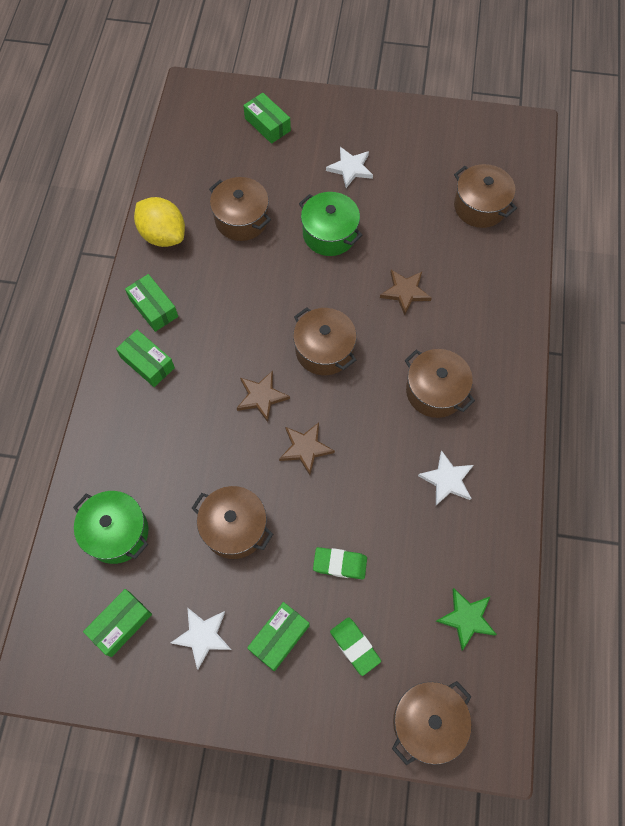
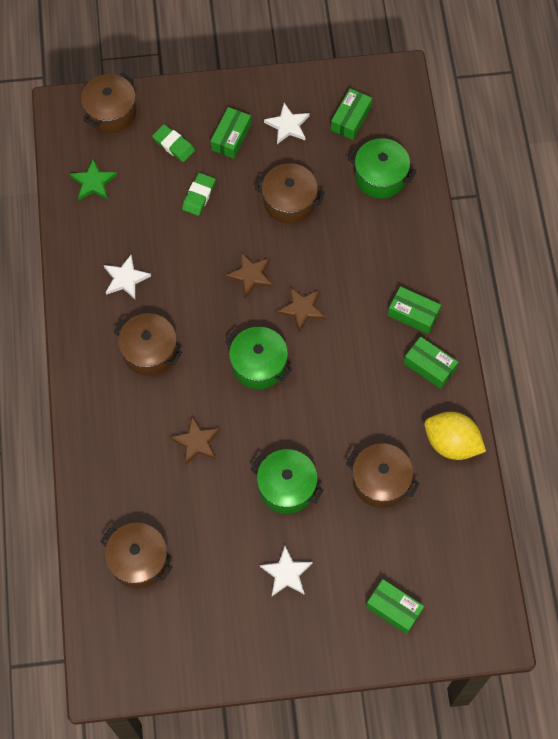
camera: 165 degrees right, 0 degrees up
brown pot [293,307,357,375] -> green pot [225,327,292,389]
green eraser [313,547,367,579] -> green eraser turned 60 degrees counterclockwise [182,173,216,216]

